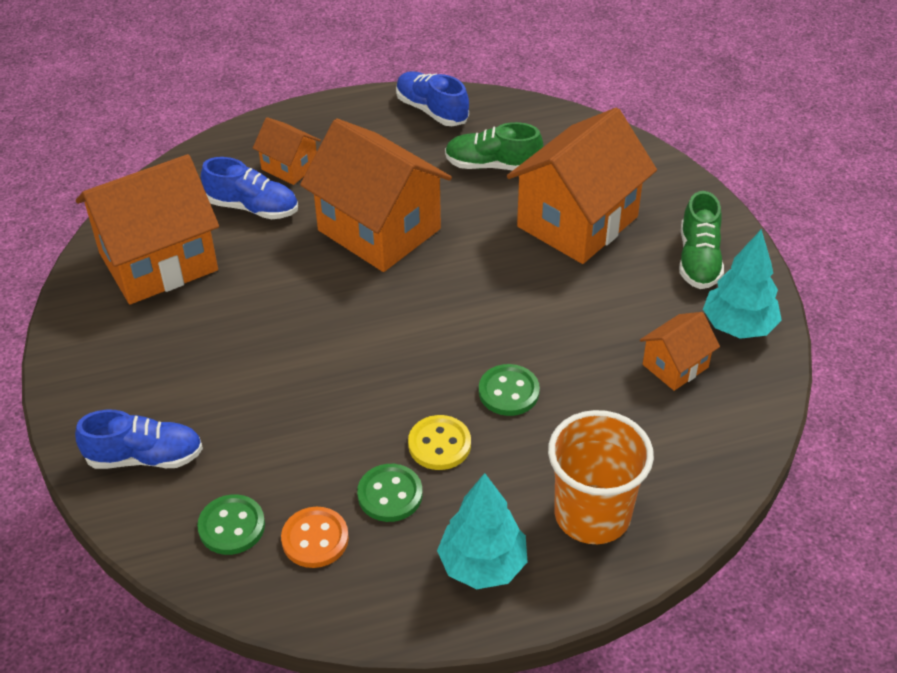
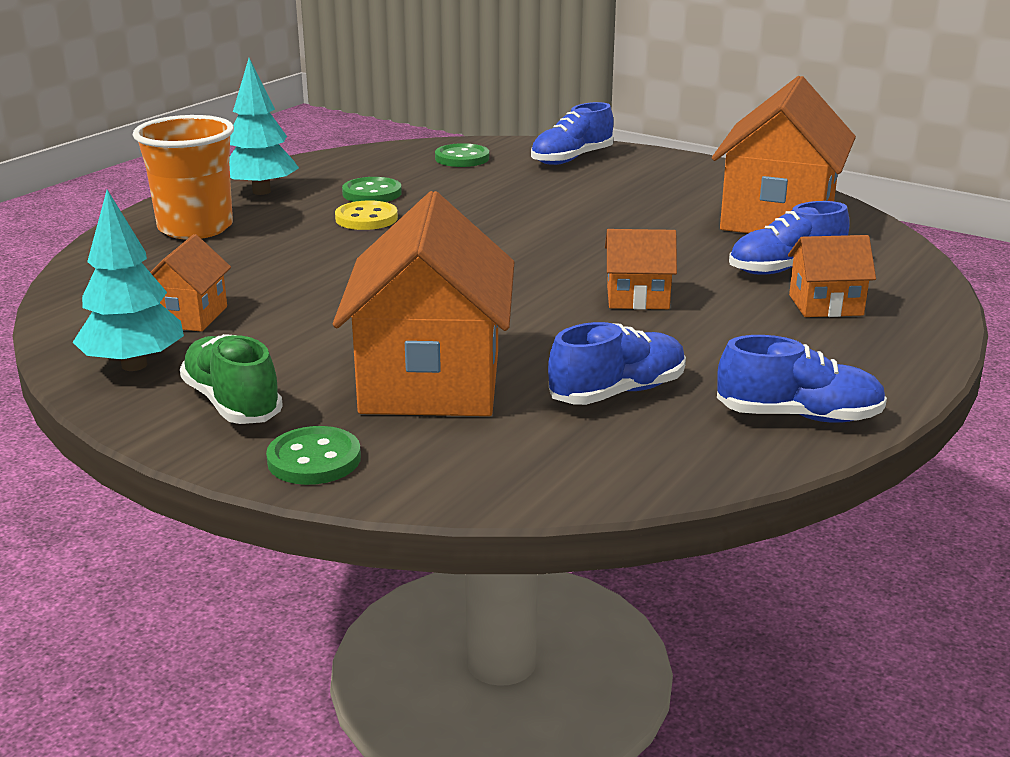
camera: 140 degrees right, 20 degrees down
orange button [281,507,349,568] -> none
orange house [300,118,452,272] -> orange house [605,229,677,310], size x0.48
green shoe [445,122,543,170] -> blue shoe [548,322,686,405]
green button [479,364,540,416] -> green button moved to [266,426,361,485]

